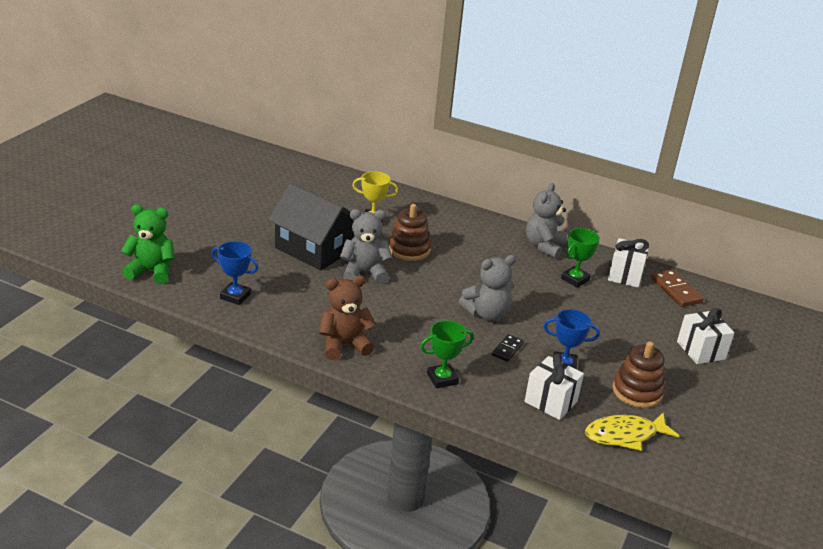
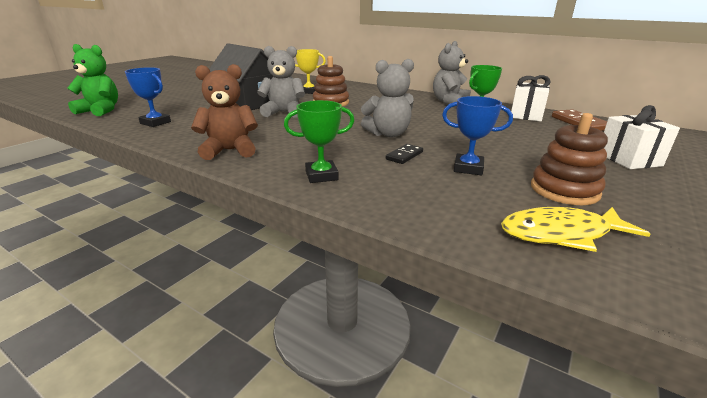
camera: 10 degrees right, 5 degrees down
white gift [525,354,584,420] -> none

